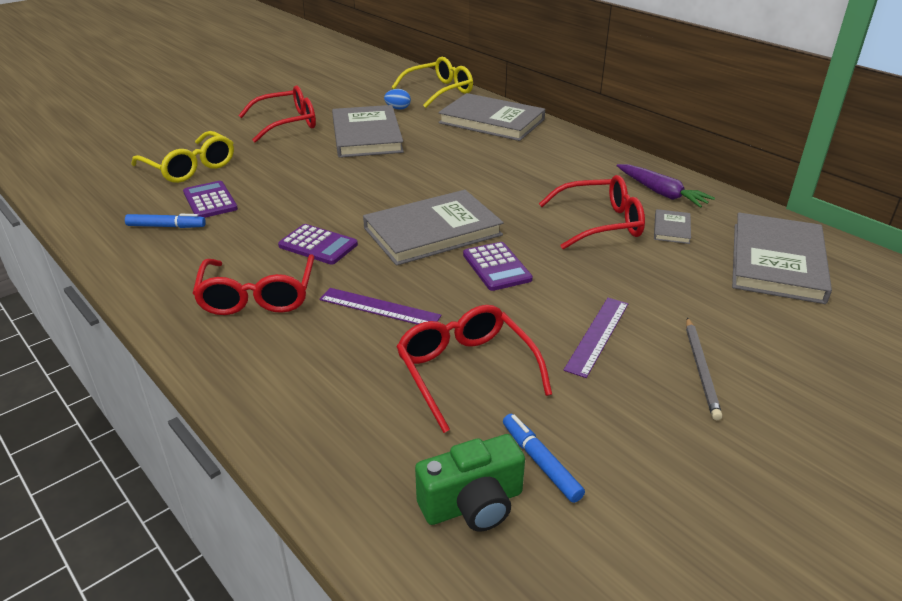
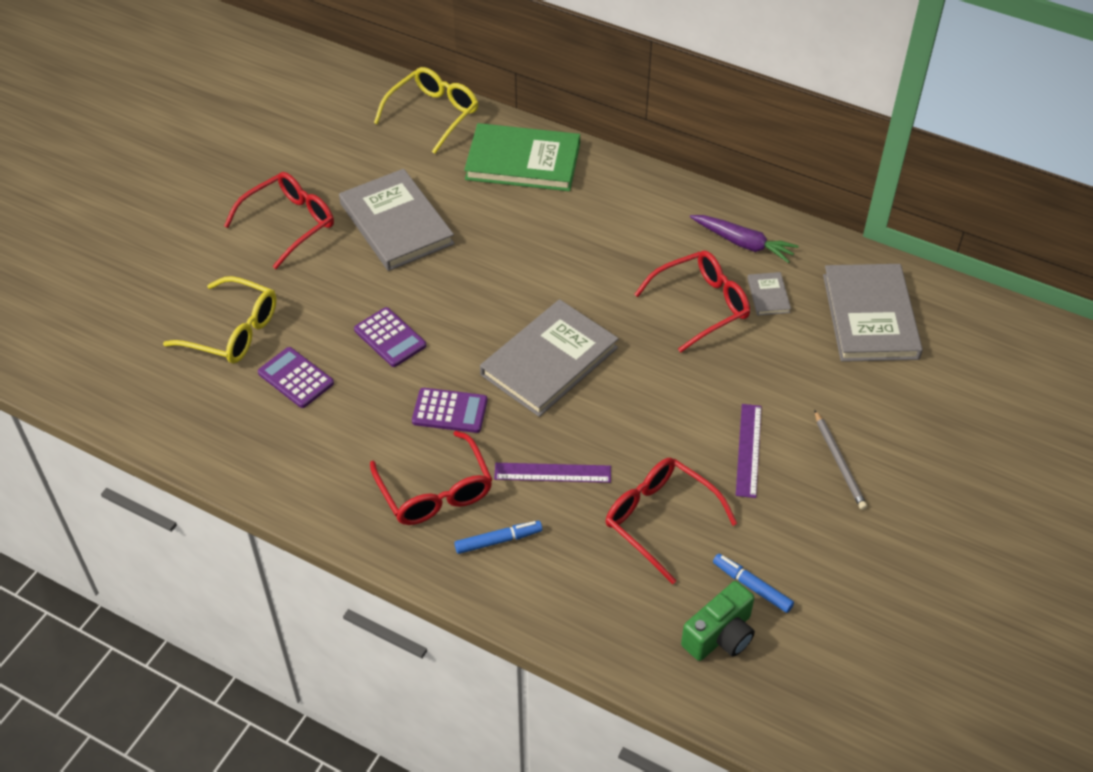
camera: 20 degrees left, 15 degrees up
blue marker [125,214,206,228] -> blue marker moved to [454,521,542,554]
blue egg [384,89,411,110] -> none
grey book [438,93,545,141] -> green book [464,123,580,191]
purple calculator [463,242,533,291] -> purple calculator moved to [354,307,426,367]

